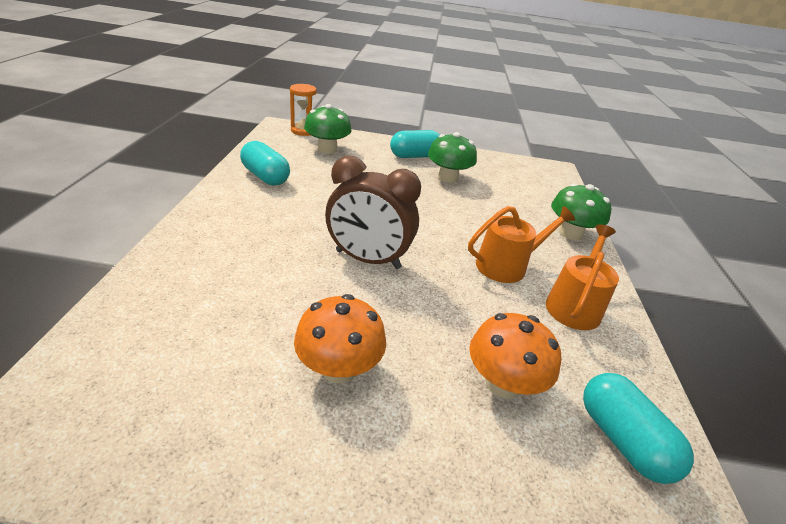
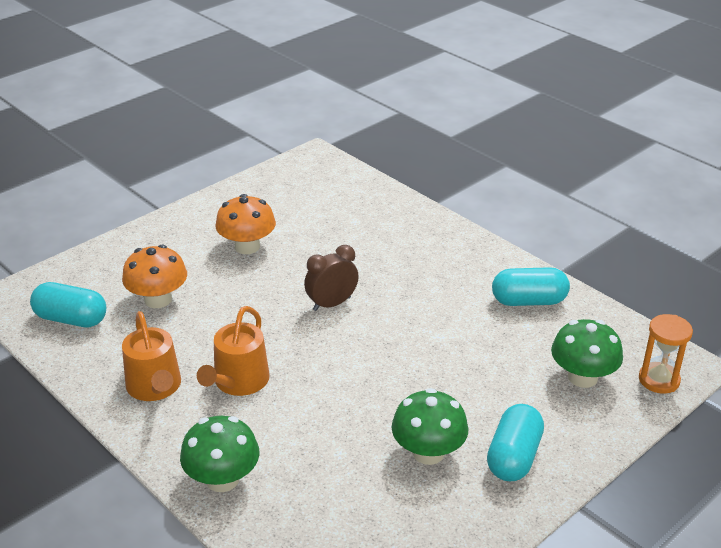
camera: 135 degrees right, 0 degrees up
brown clock [325,155,421,269] -> brown clock [304,245,359,311], size x0.64

